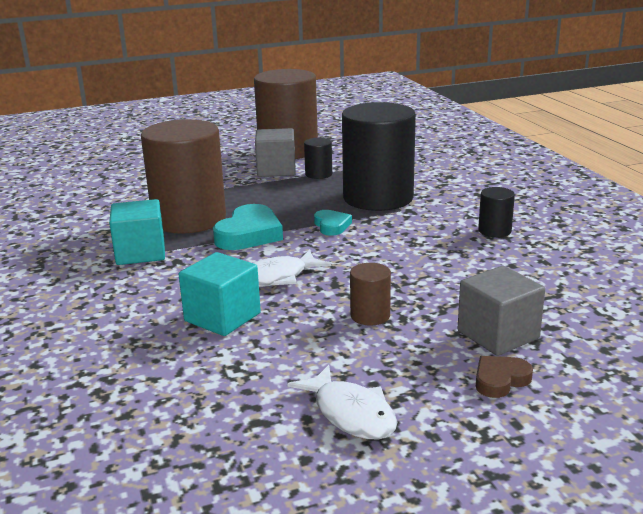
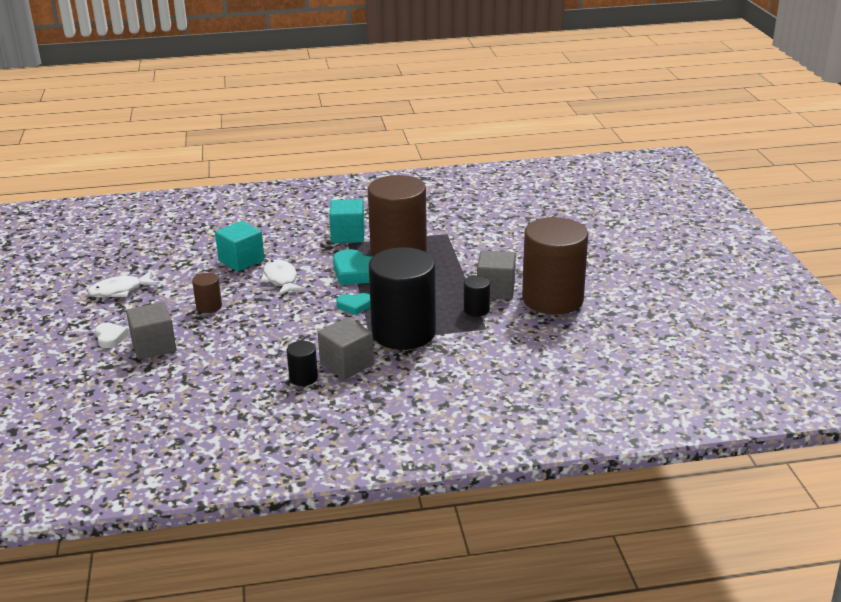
camera: 100 degrees right, 5 degrees up
brown heart [476,356,533,398] -> white heart [95,322,128,348]
none -> grey cube [318,318,374,379]

